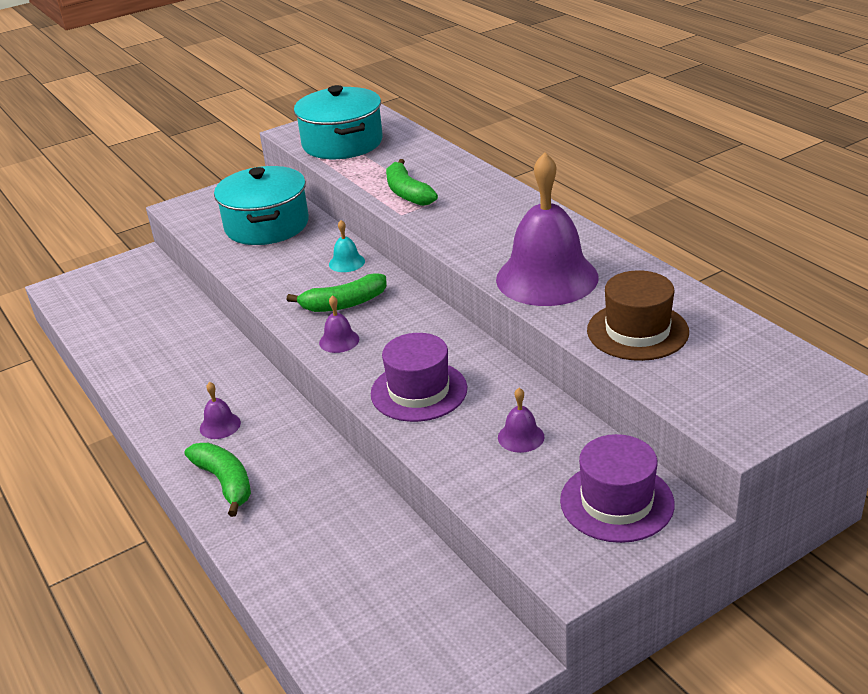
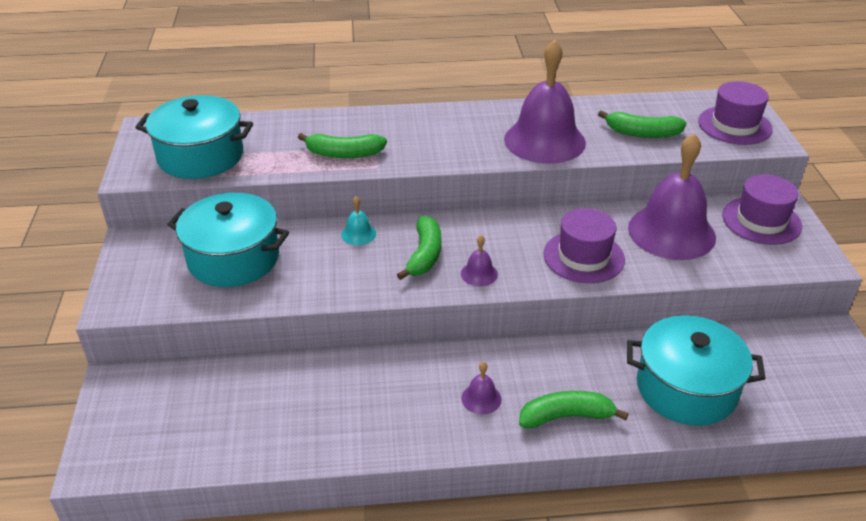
camera: 65 degrees left, 5 degrees up
purple bell [498,388,545,453] -> purple bell [628,133,716,260], size x2.46
brown hat [587,270,689,361] -> green banana [598,110,686,138]
none -> turquoise pot [627,315,766,426]
none -> purple hat [698,81,773,145]

